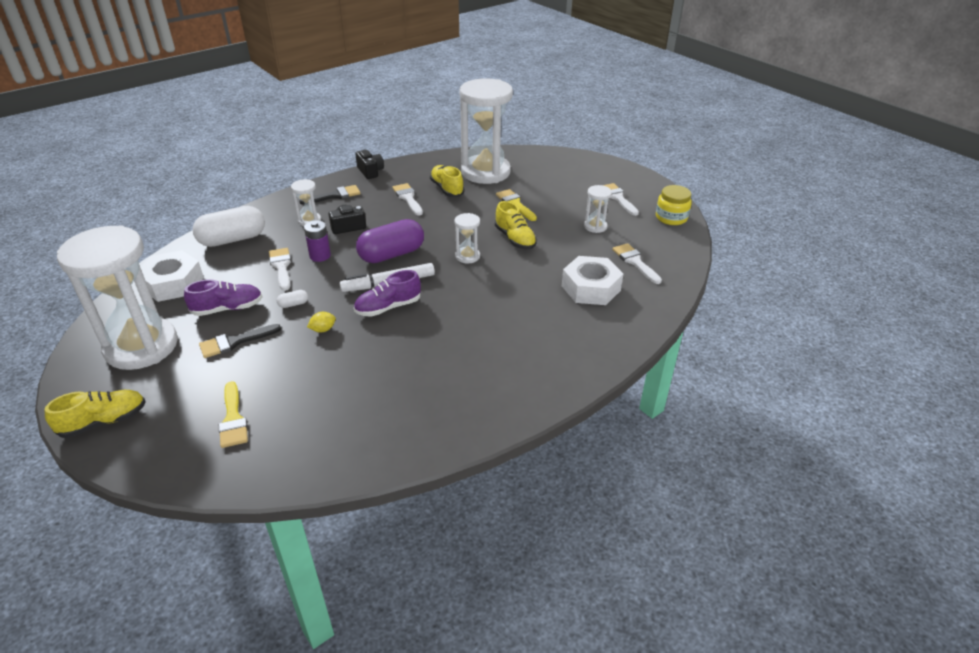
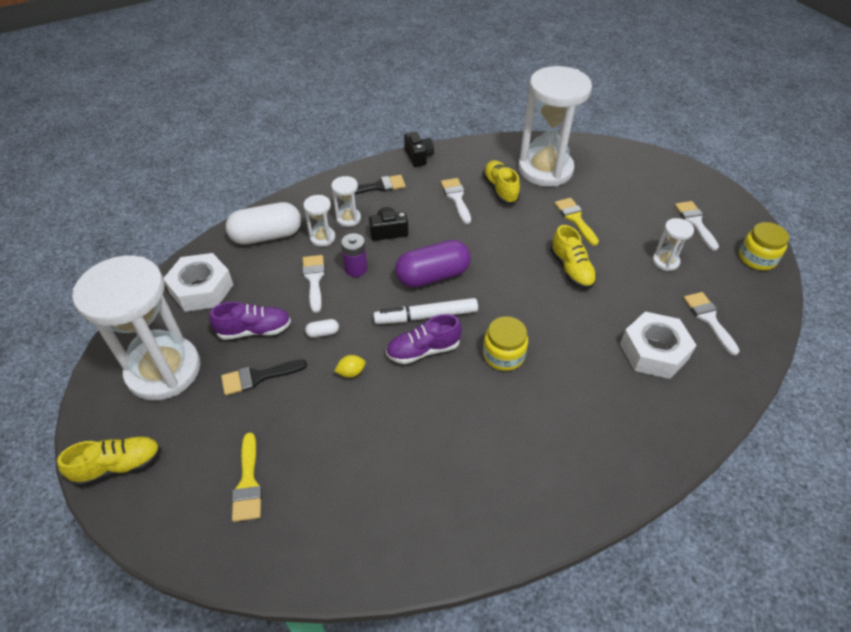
camera: 10 degrees right, 10 degrees up
white hourglass [454,213,480,263] -> white hourglass moved to [303,195,335,247]
none -> yellow jar [483,316,528,371]

